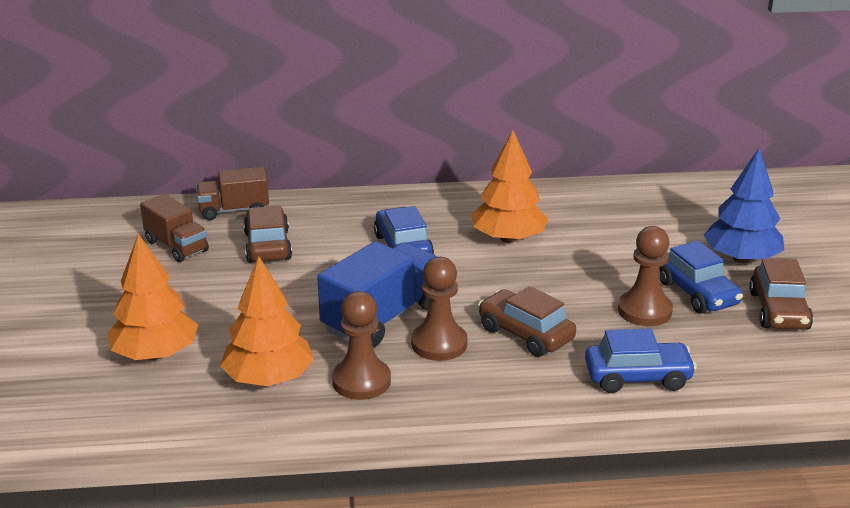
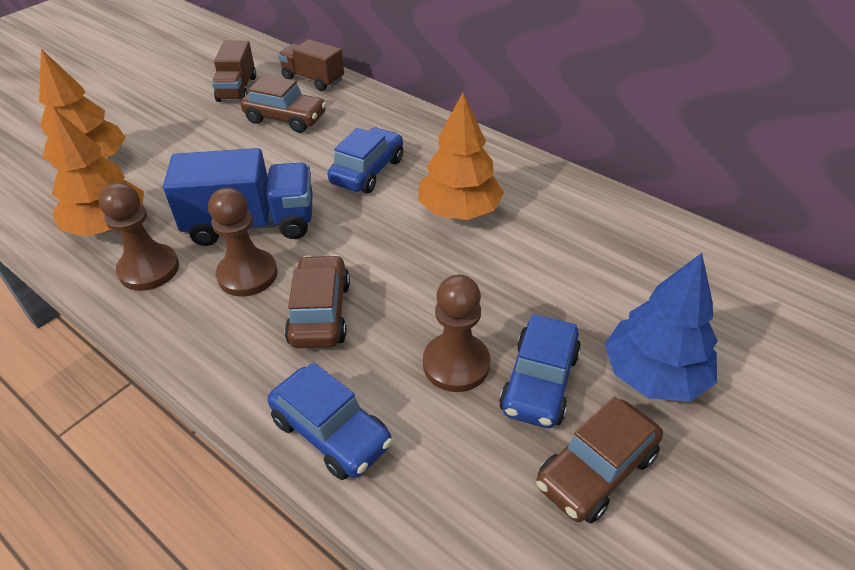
camera: 45 degrees right, 15 degrees up
brown car [243,206,292,263] -> brown car turned 75 degrees clockwise [241,75,327,133]

